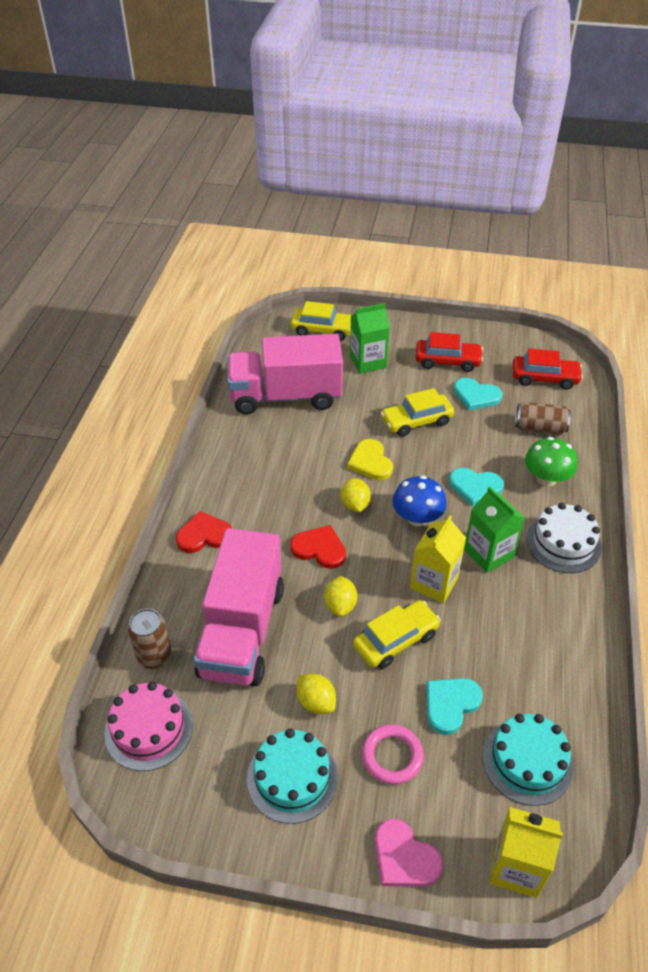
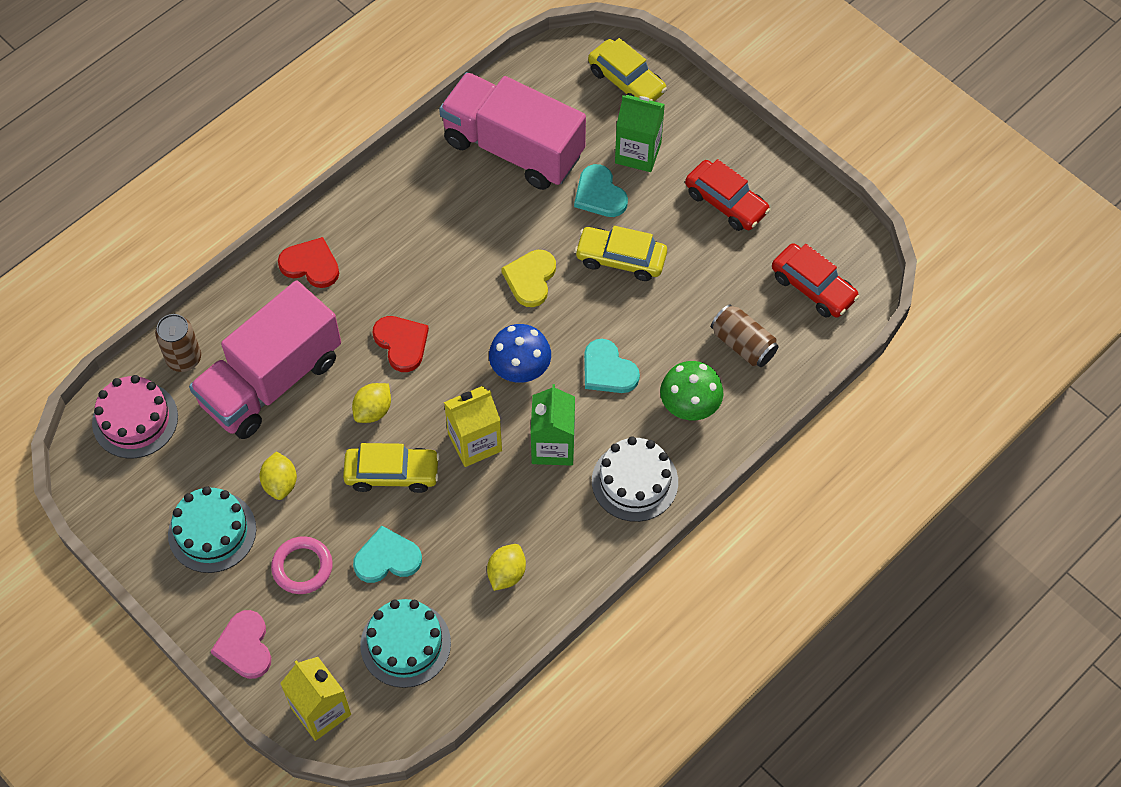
camera: 35 degrees right, 15 degrees up
yellow lemon [341,478,371,512] -> yellow lemon moved to [487,544,526,591]
turquoise heart [454,378,502,411] -> turquoise heart moved to [574,164,628,217]

